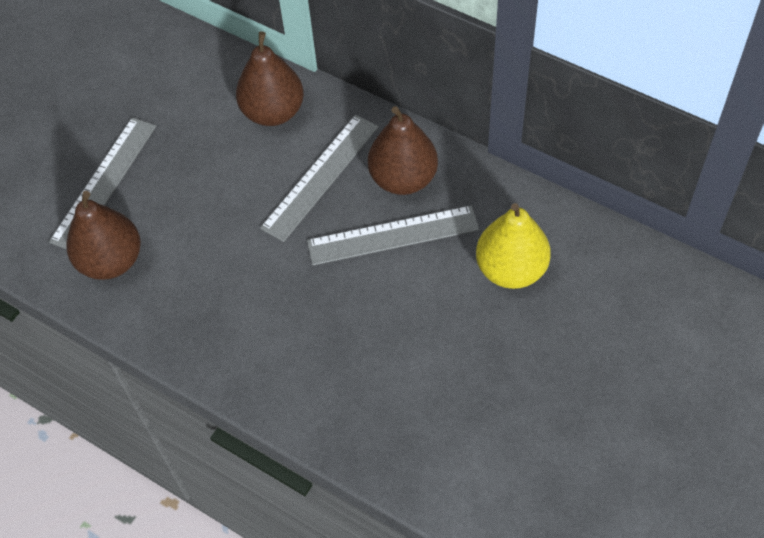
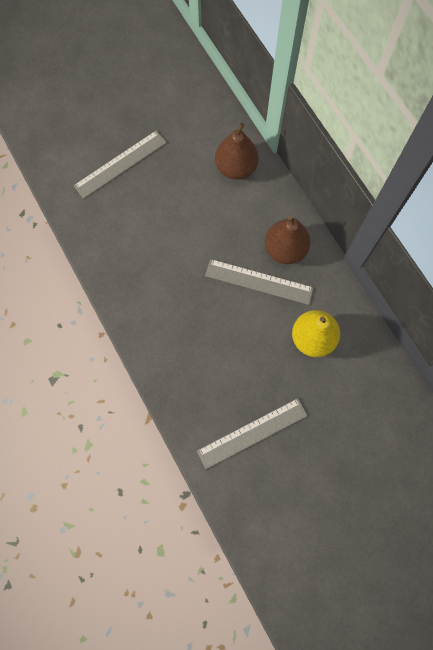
camera: 25 degrees right, 15 degrees up
brown pear [66,191,141,280] -> none
grey ruler [260,115,379,242] -> grey ruler moved to [197,398,308,469]

